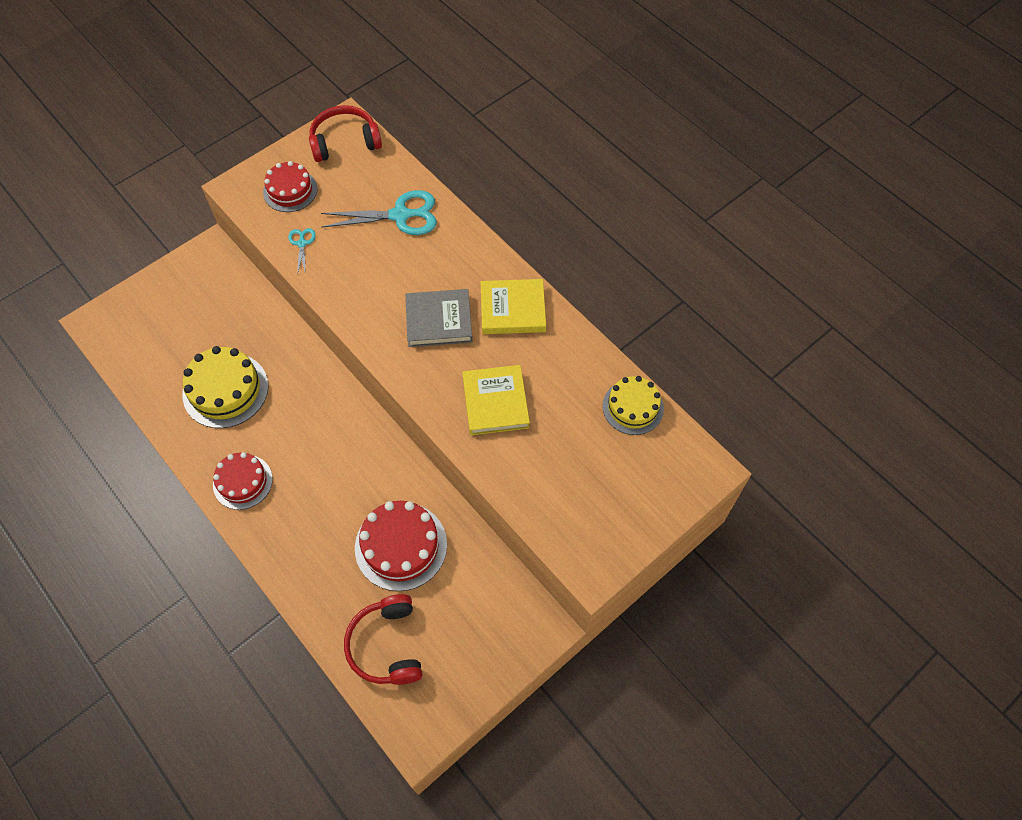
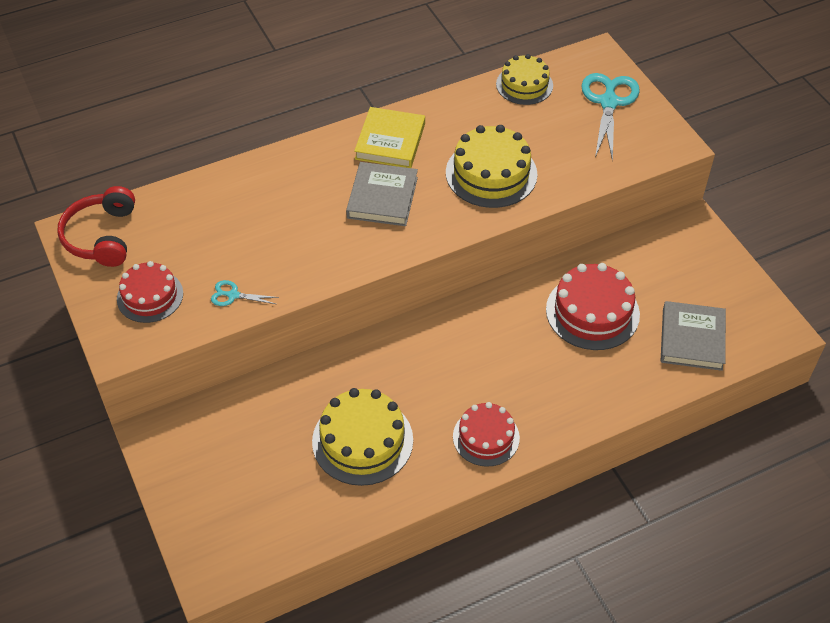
camera: 75 degrees left, 10 degrees down
turquoise scissors [321,190,437,235] -> turquoise scissors moved to [581,73,640,161]
red headphones [344,594,423,685] -> grey book [661,301,726,371]
yellow book [462,365,530,435] -> yellow cake [446,125,537,208]

